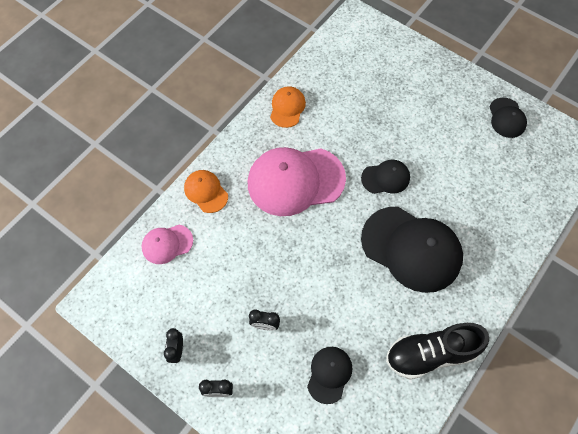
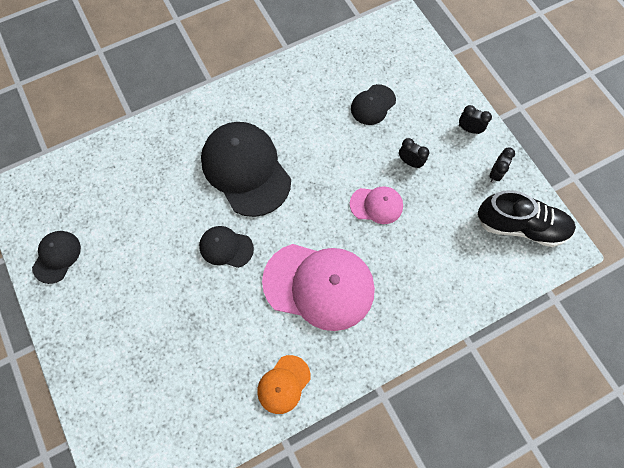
camera: 155 degrees left, 5 degrees up
pink cap [142,225,193,264] -> pink cap moved to [350,186,403,224]
orange cap [184,170,228,213] -> none
black shoe [386,323,489,380] -> black shoe moved to [477,190,576,247]

